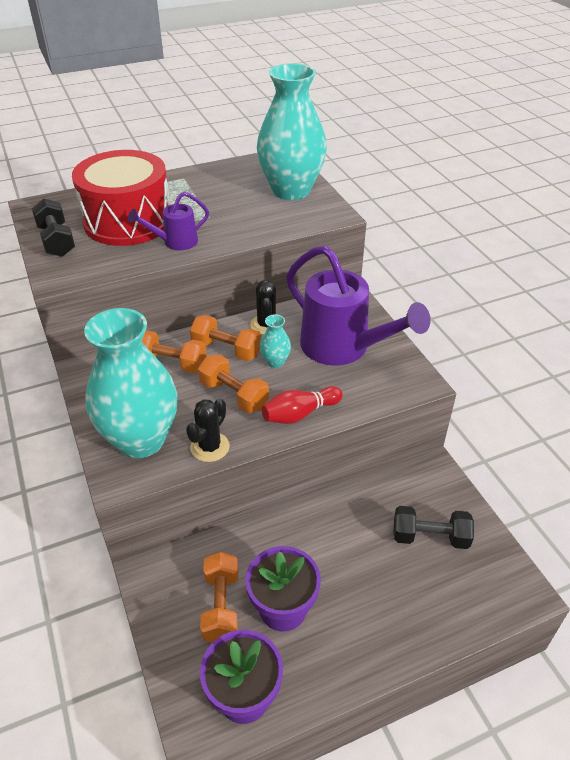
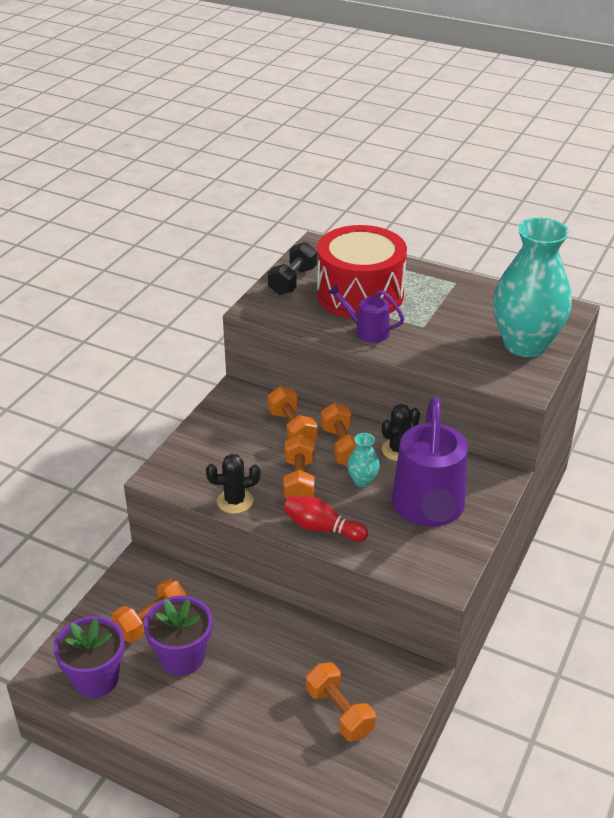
camera: 50 degrees right, 5 degrees down
turquoise vase [84,308,177,458] -> none
black dumbbell [393,506,474,549] -> orange dumbbell [306,662,376,742]

